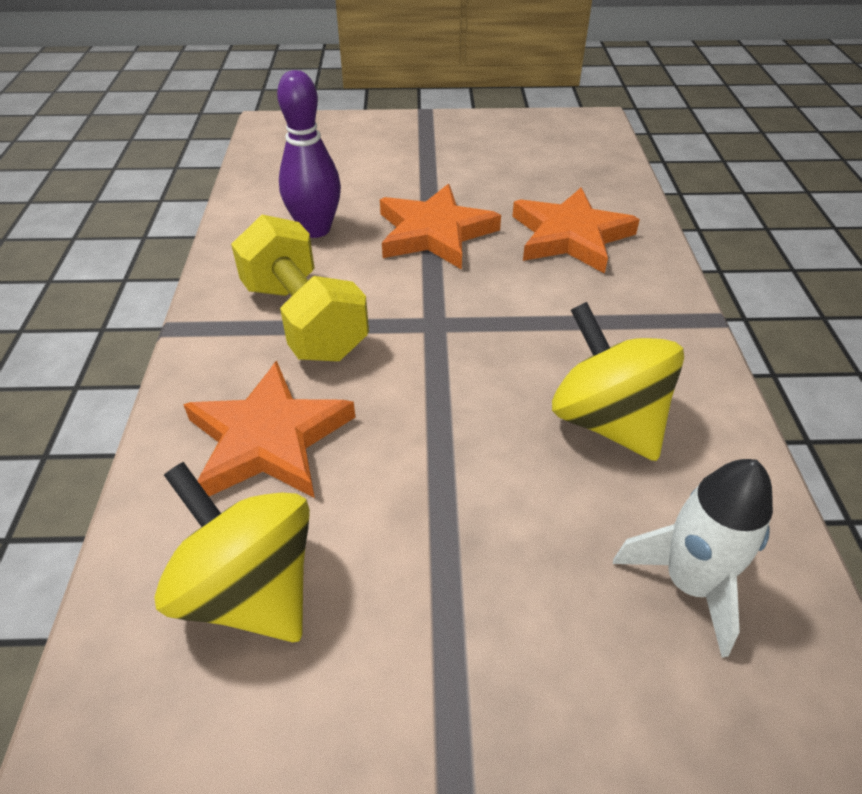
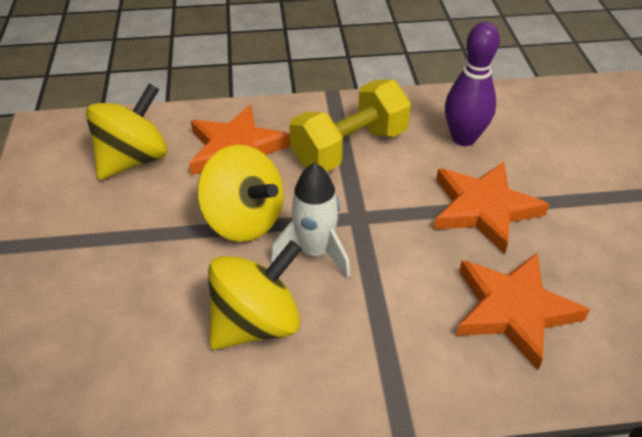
camera: 85 degrees right, 0 degrees up
white rocket [613,459,773,658] -> white rocket moved to [270,163,350,278]
none -> yellow spinning top [197,145,284,242]

